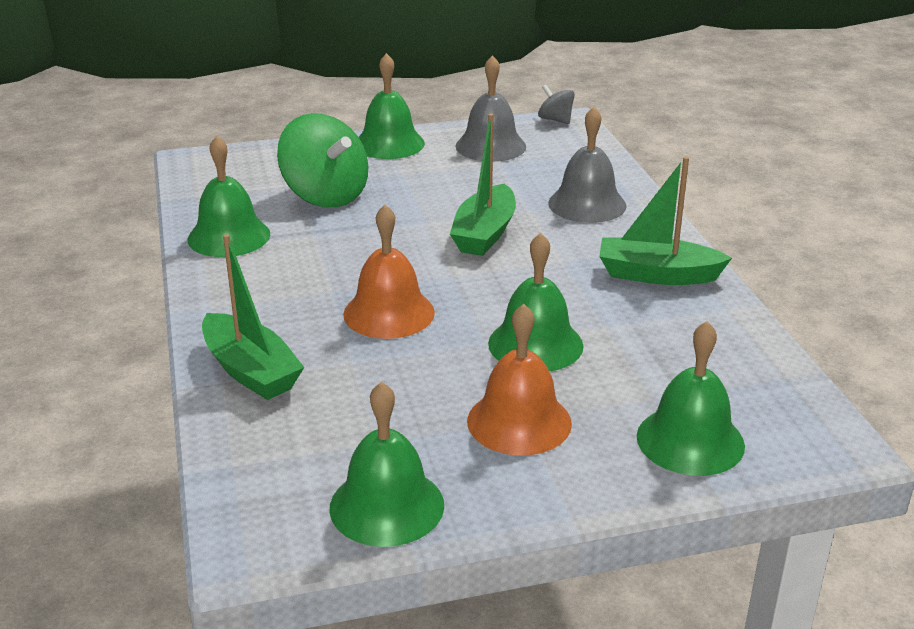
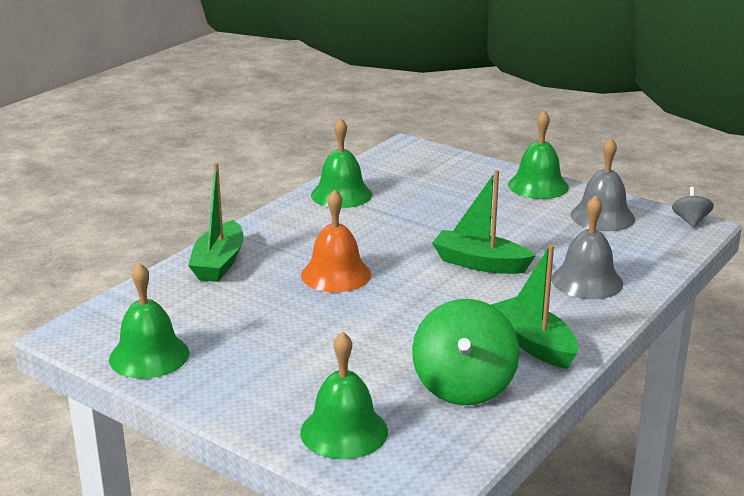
camera: 50 degrees right, 5 degrees down
green spinning top [277,113,368,208] -> green spinning top moved to [412,299,520,405]
green boat [450,114,516,256] -> green boat turned 45 degrees clockwise [432,170,536,274]
orange bell [467,304,572,456] -> none
green bell [488,233,584,371] -> none

